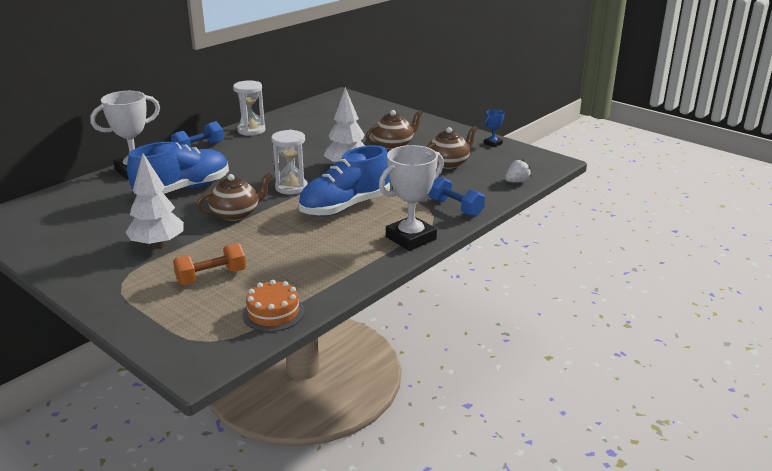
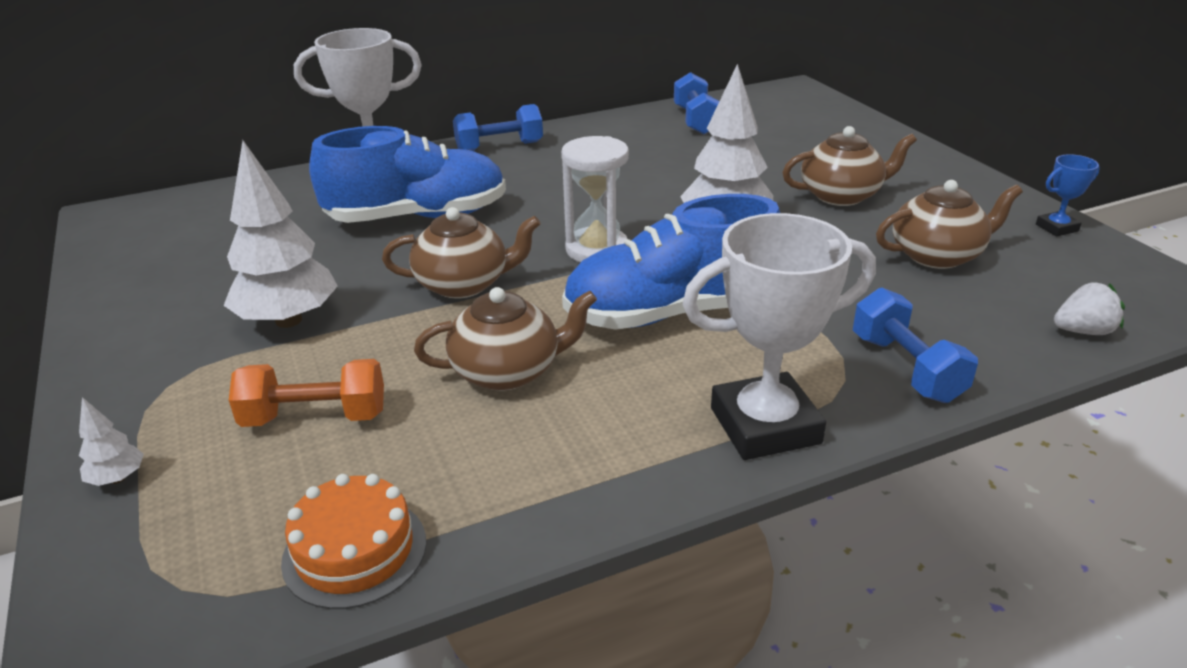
camera: 25 degrees right, 5 degrees up
white hourglass [233,80,265,136] -> none
none -> white tree [79,397,144,486]
none -> brown teapot [414,287,597,391]
none -> blue dumbbell [674,72,719,134]

